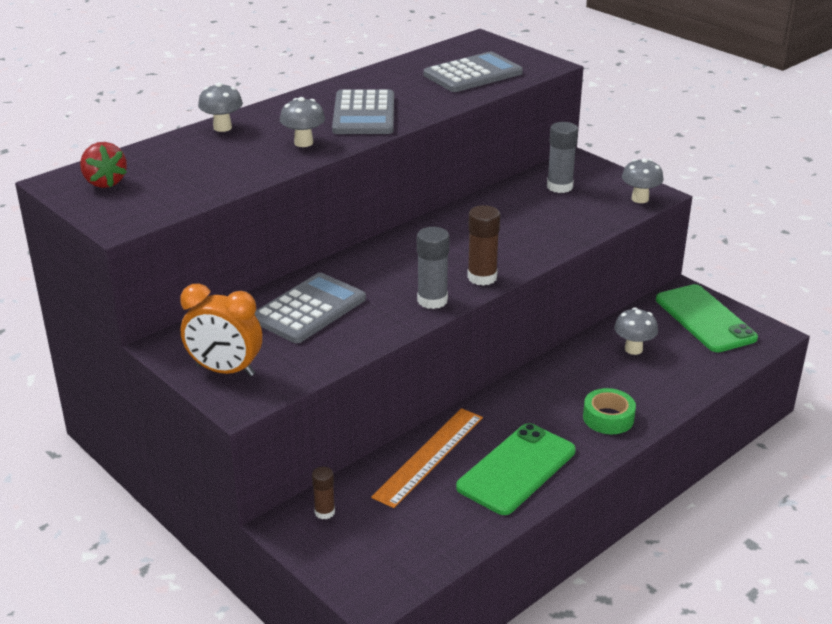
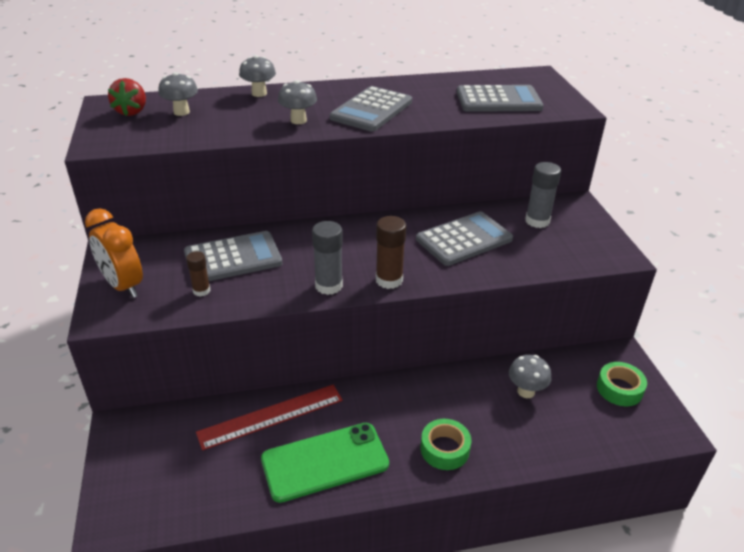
camera: 30 degrees right, 5 degrees up
brown glue stick [312,467,335,519] -> brown glue stick moved to [186,251,210,297]
orange ruler [371,408,483,508] -> red ruler [196,385,343,450]
grey mushroom [622,158,664,203] -> grey mushroom moved to [158,72,198,116]
green phone [656,284,758,352] -> green tape [597,362,647,406]
none -> grey calculator [416,211,513,266]

